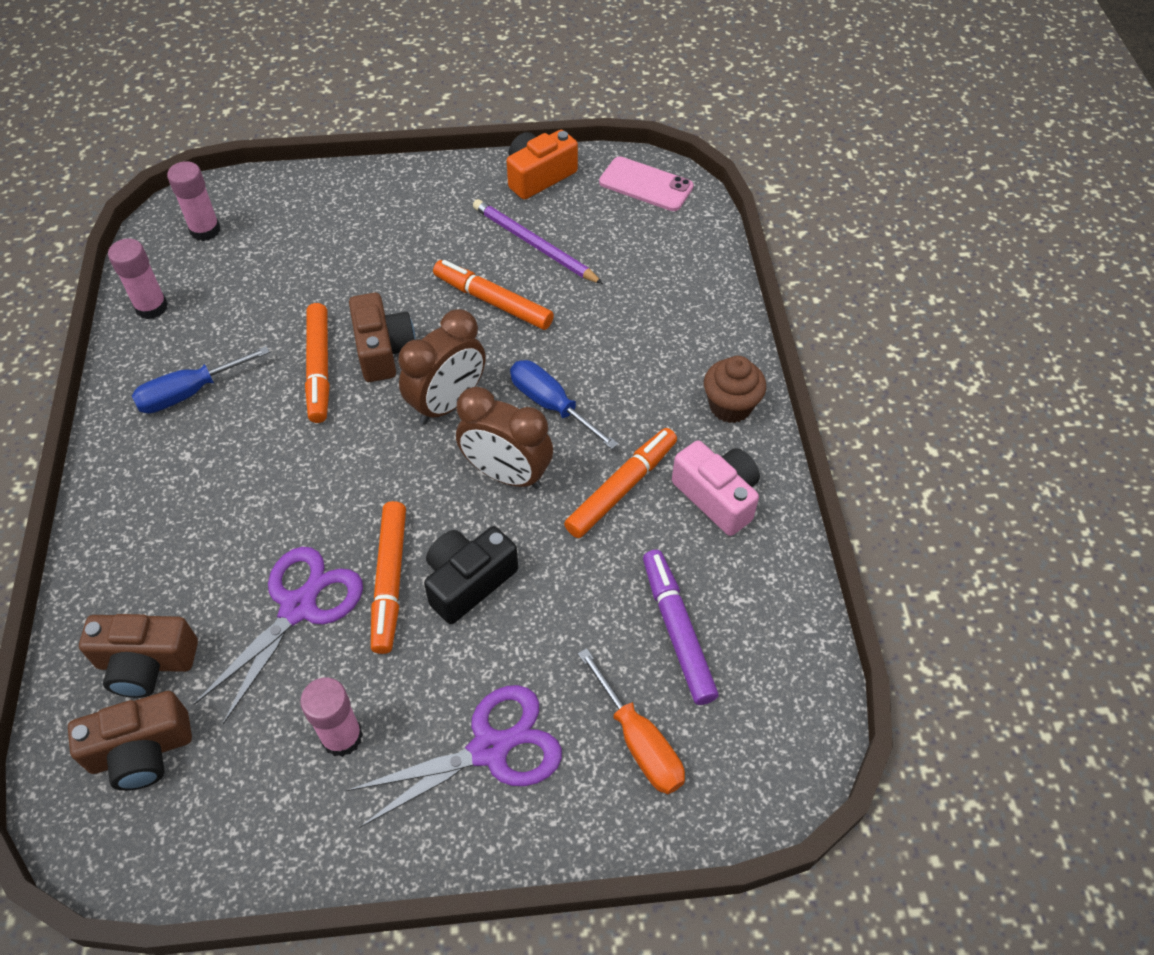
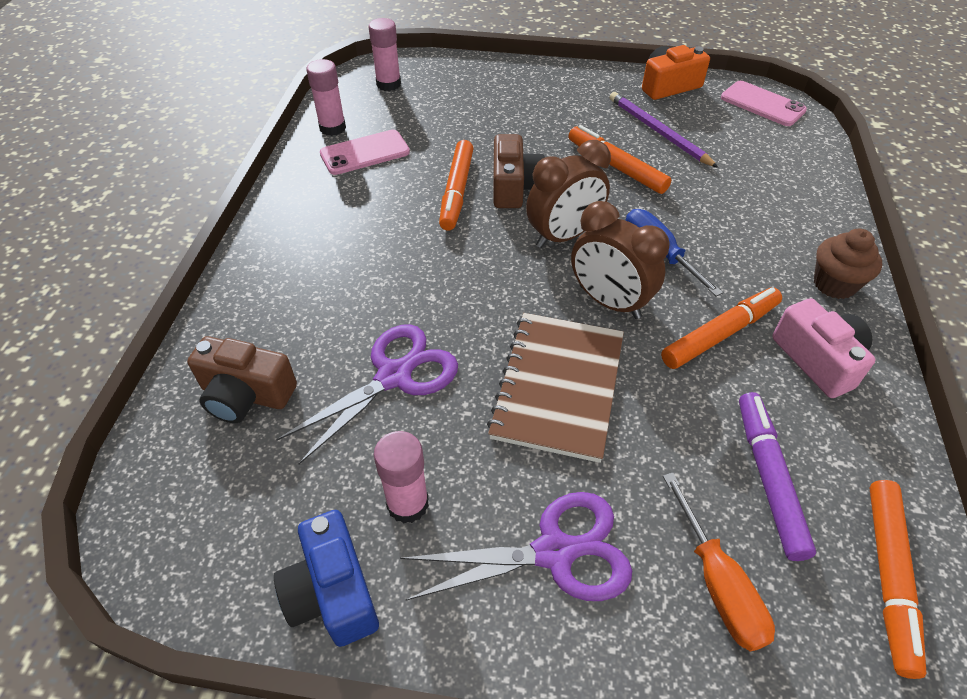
camera: 15 degrees right, 5 degrees down
brown camera [68,691,192,791] -> none
blue screwdriver [132,346,270,414] -> none
orange marker [371,501,406,654] -> orange marker moved to [869,480,926,679]
black camera [424,526,518,624] -> brown notebook [487,313,624,463]
none -> blue camera [274,510,379,647]
none -> pink phone [320,130,410,175]

